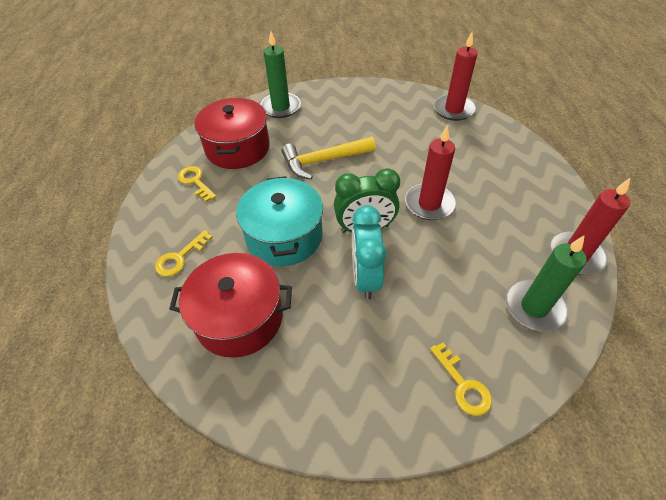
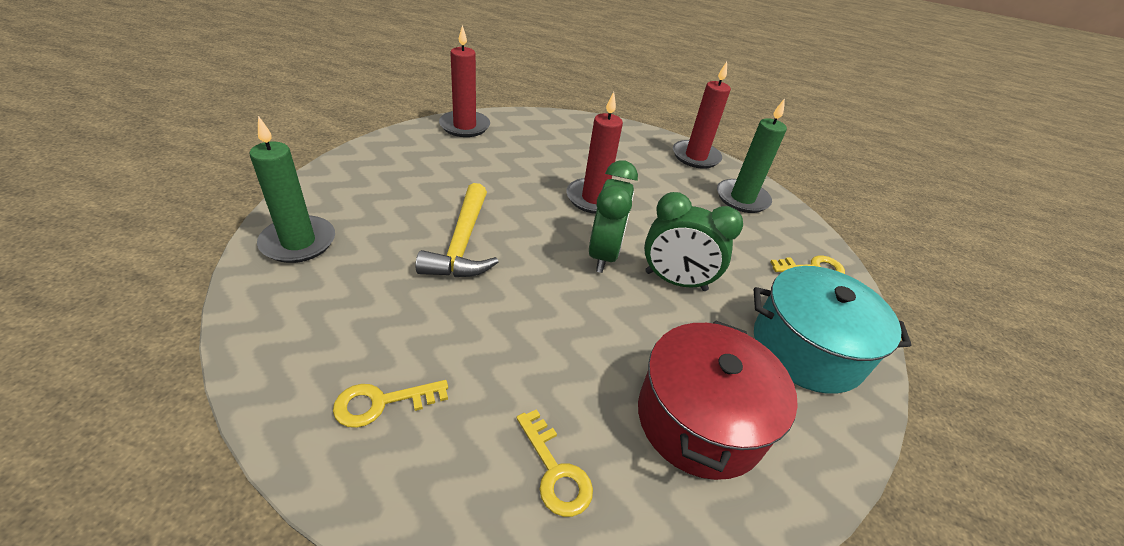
camera: 75 degrees left, 10 degrees down
red pot [195,98,270,169] -> none
turquoise pot [236,176,323,266] -> turquoise pot moved to [754,266,911,394]
turquoise clock [352,205,387,300] -> green clock [644,192,743,291]

